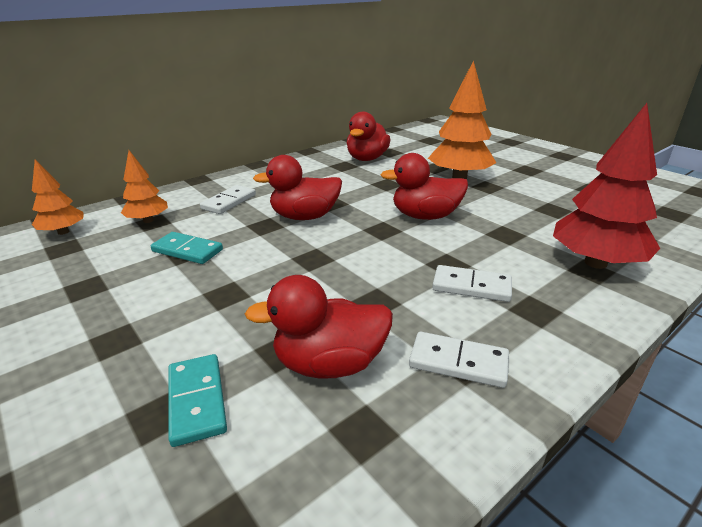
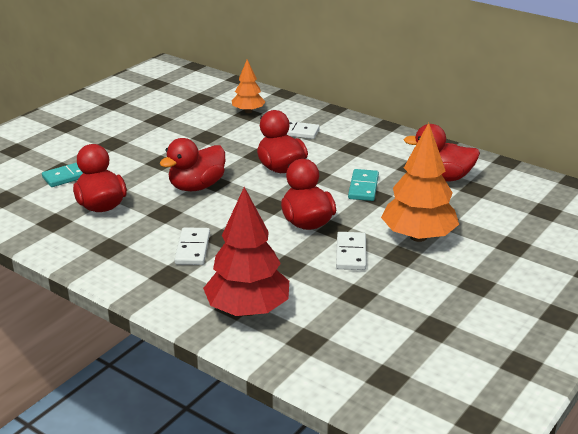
camera: 75 degrees right, 0 degrees up
orange tree [32,159,84,235] -> none
turquoise domino [151,232,223,264] -> turquoise domino moved to [348,169,379,201]
white domino [409,332,509,388] -> white domino moved to [336,232,366,270]
none -> red duck [159,138,225,191]

